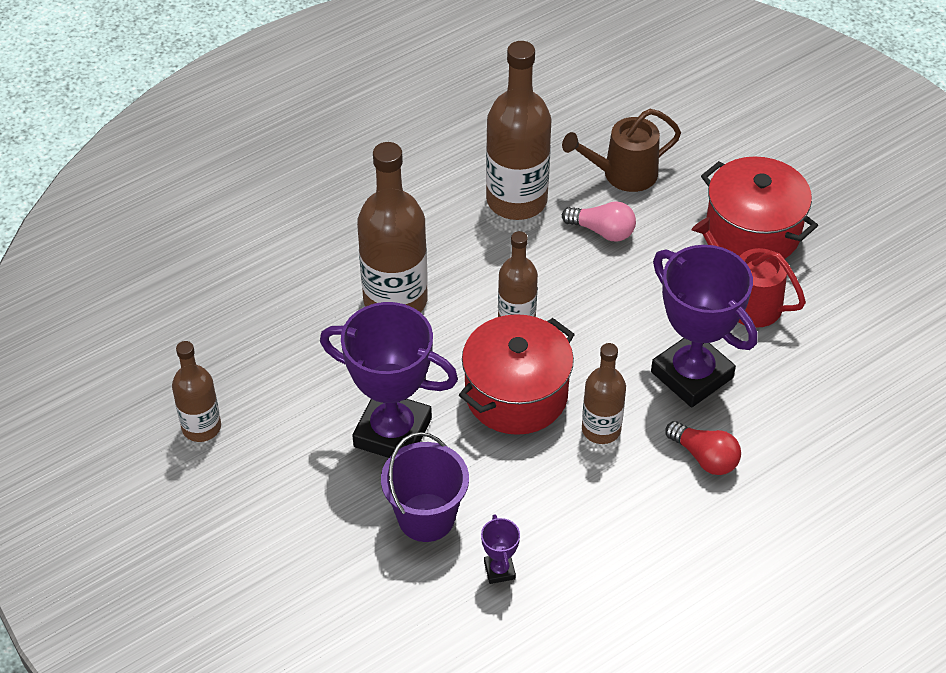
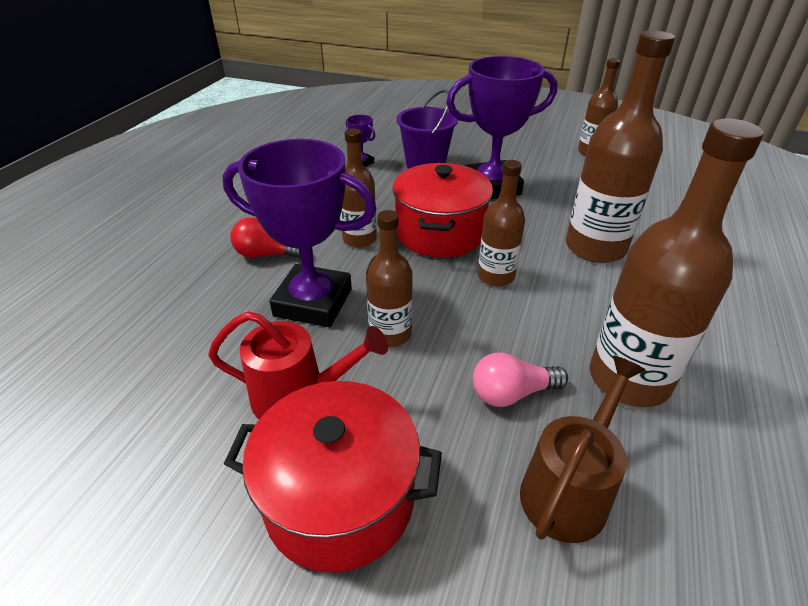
camera: 145 degrees right, 10 degrees down
none -> brown bottle [366,210,413,347]

